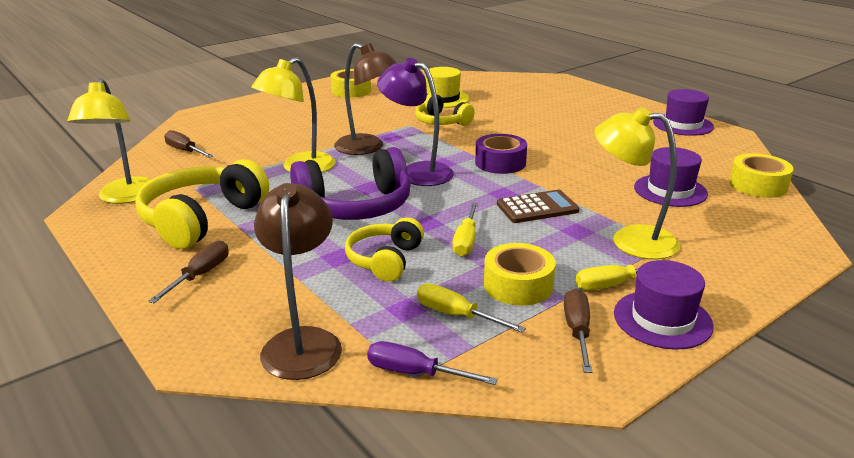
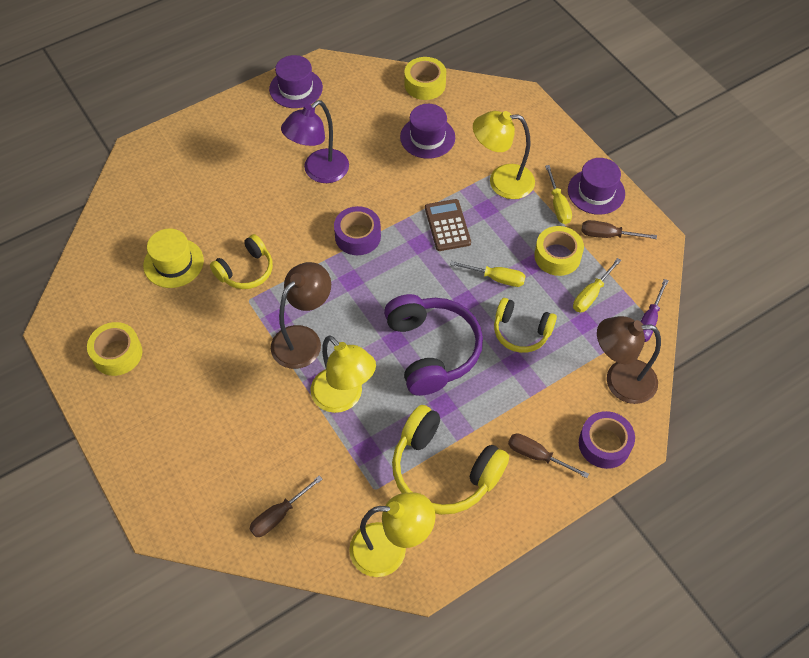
camera: 85 degrees left, 30 degrees up
purple lamp [377,58,454,186] -> purple lamp moved to [281,100,349,183]
yellow lamp [595,107,680,259] -> yellow lamp turned 60 degrees clockwise [473,111,535,199]
none -> purple tape [579,411,635,469]

